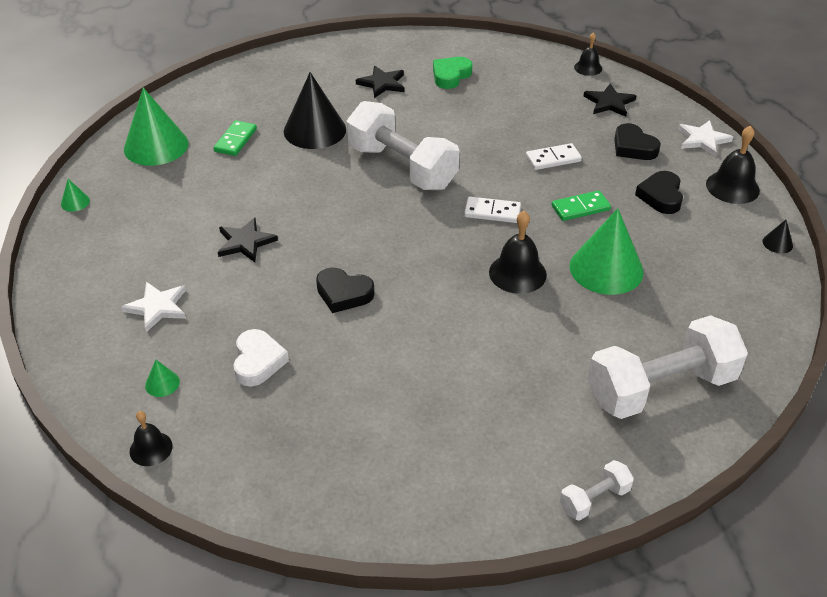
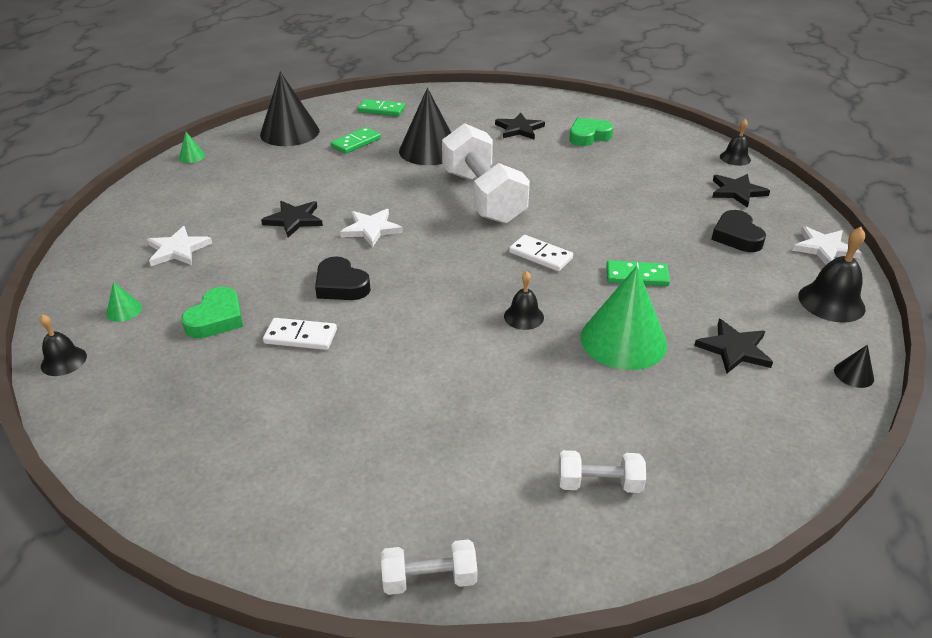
camera: 25 degrees right, 5 degrees down
green cone [124,87,189,166] -> black cone [260,72,319,146]
white heart [233,329,289,386] -> green heart [181,287,243,338]
black bell [489,211,547,294] -> black bell [504,271,544,330], size x0.62
white domino [526,143,582,170] -> white domino moved to [263,318,337,350]
white dumbbell [587,315,748,419] -> white dumbbell [558,450,646,493], size x0.45
black heart [635,171,683,214] -> none
none -> white star [340,209,403,247]
none -> green domino [358,99,405,116]
none -> black star [694,319,773,373]

